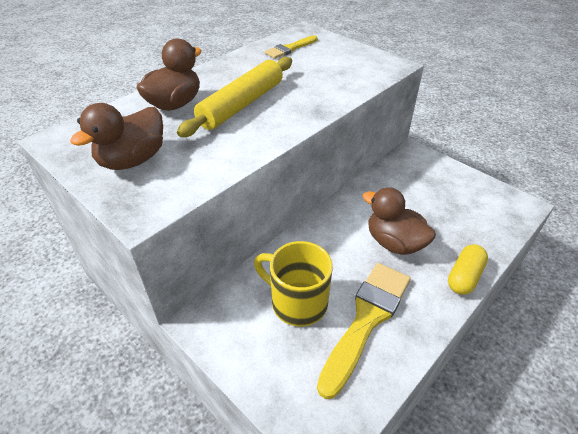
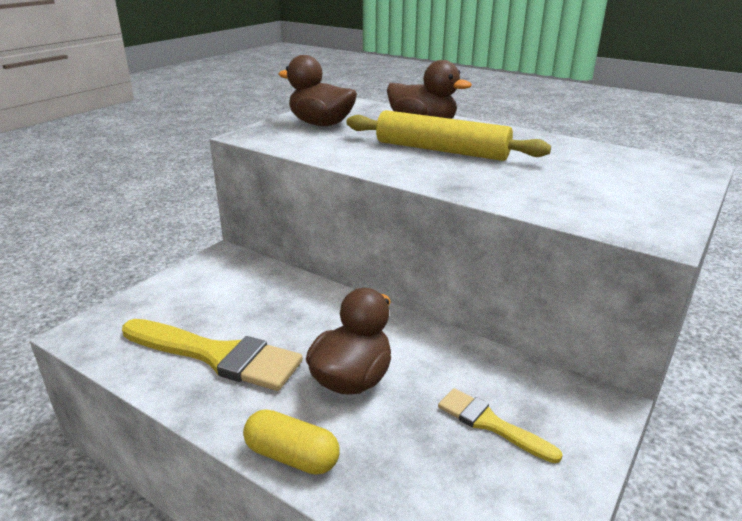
camera: 80 degrees right, 15 degrees down
yellow mug [254,241,333,327] -> none
yellow brush [265,35,317,59] -> yellow brush moved to [438,388,563,463]

